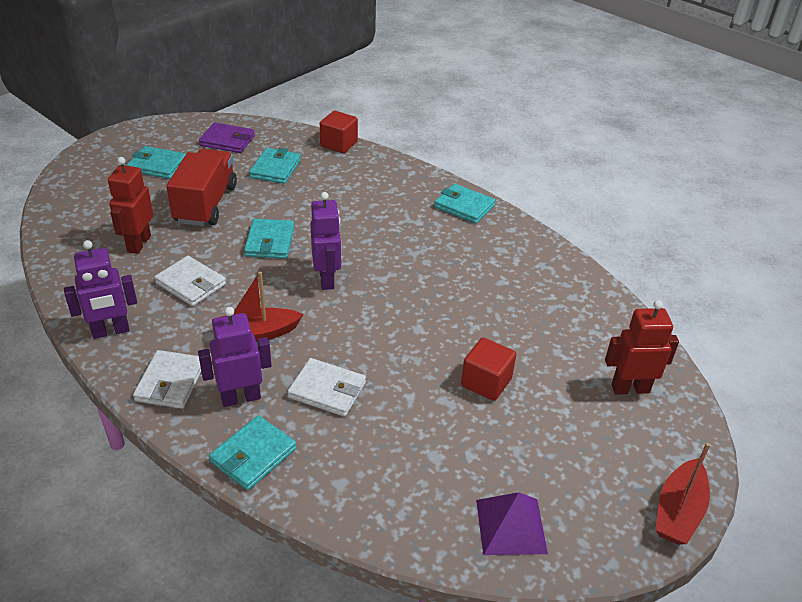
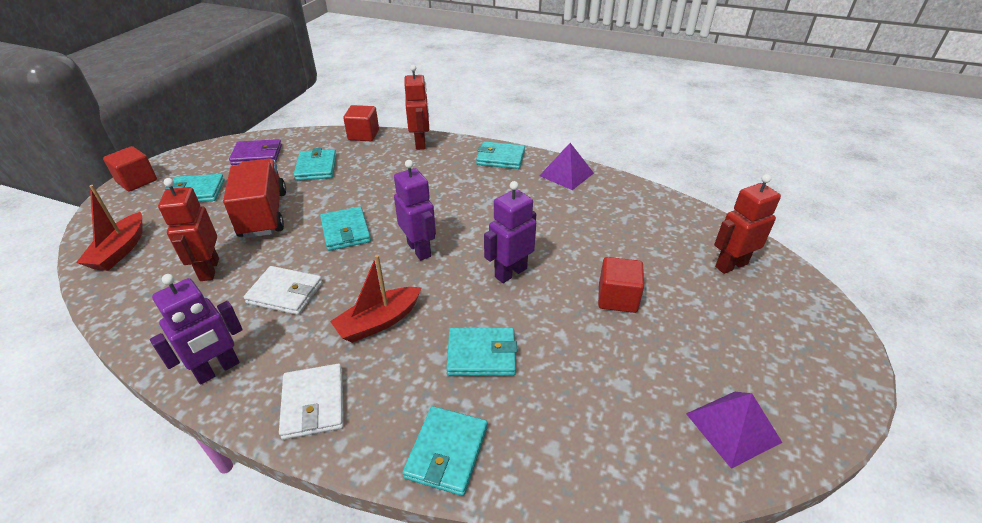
camera: 20 degrees left, 0 degrees up
purple robot [198,307,272,407] -> purple robot moved to [484,181,536,283]
white wallet [287,358,366,417] -> turquoise wallet [446,328,517,376]
red boat [655,443,710,545] -> red boat moved to [76,185,143,271]
none -> red cube [103,146,157,192]
none -> red robot [405,65,429,150]
none -> purple pyramid [539,143,594,190]

